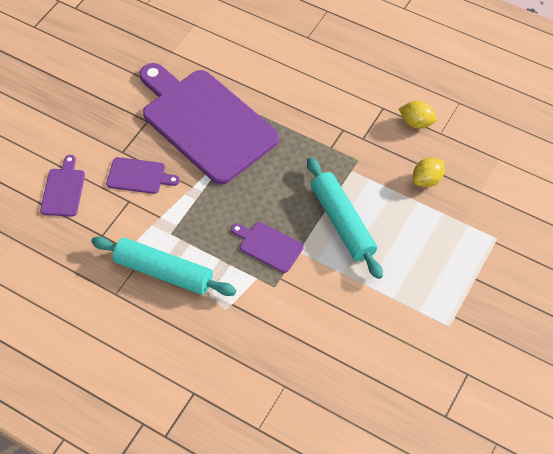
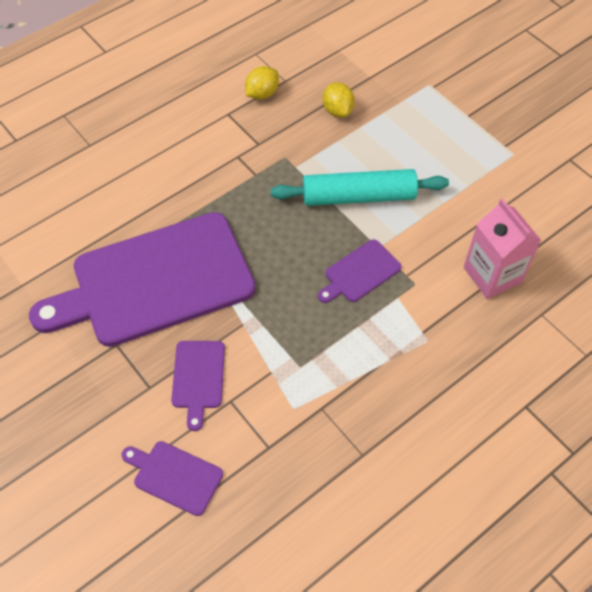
camera: 70 degrees left, 0 degrees up
turquoise rolling pin [91,237,236,296] -> none
purple cutting board [106,157,180,194] -> purple cutting board turned 150 degrees clockwise [171,341,225,431]
none -> pink carton [464,198,541,299]

